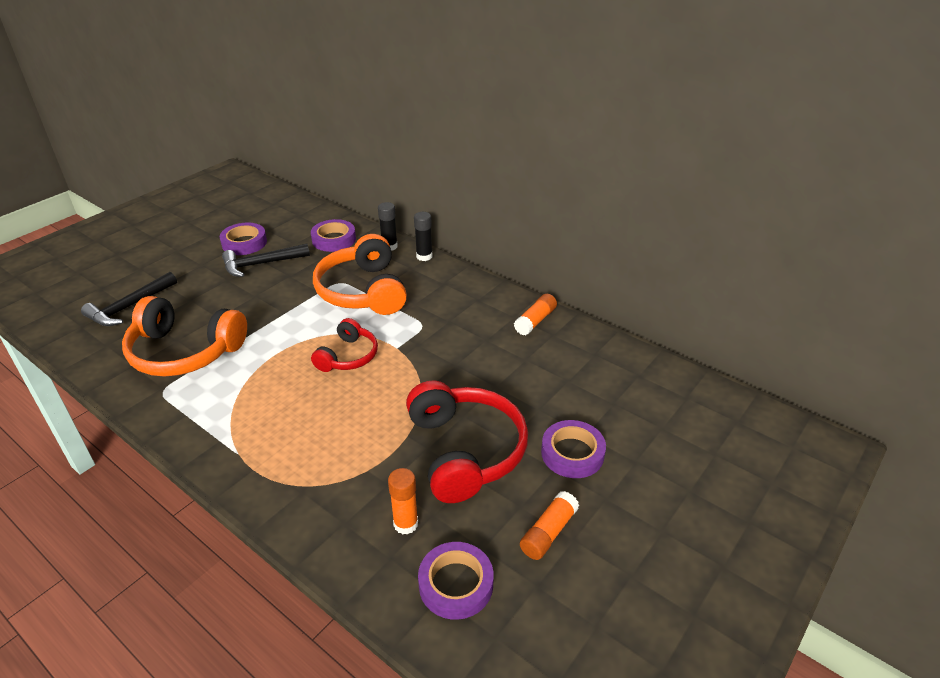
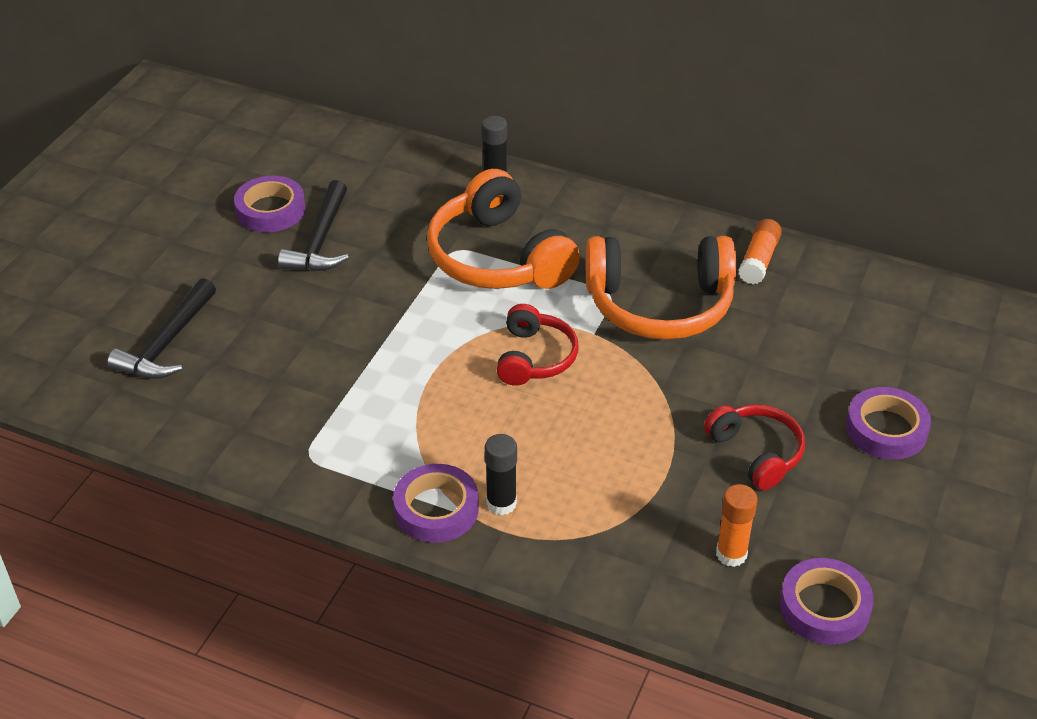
camera: 15 degrees left, 5 degrees up
orange headphones [122,296,247,377] -> orange headphones moved to [586,236,736,340]
black hammer [222,244,310,277] -> black hammer turned 45 degrees counterclockwise [278,180,349,271]
purple tape [311,219,356,252] -> purple tape moved to [393,464,479,543]
red headphones [406,380,528,503] -> red headphones [704,404,805,490], size x0.57
black glue stick [414,212,433,261] -> black glue stick moved to [485,434,517,515]
orange glue stick [520,491,579,560] -> none

